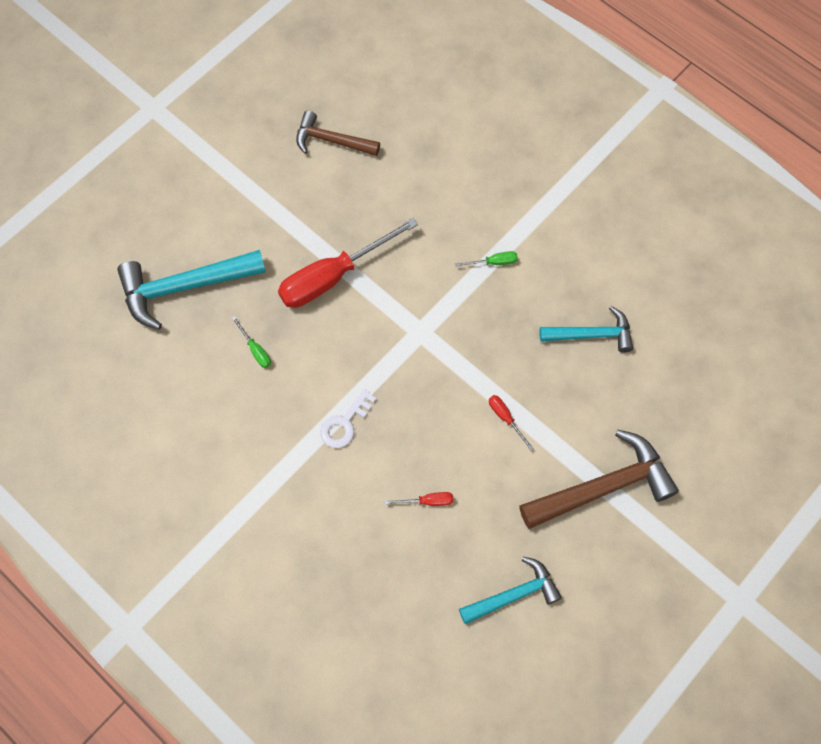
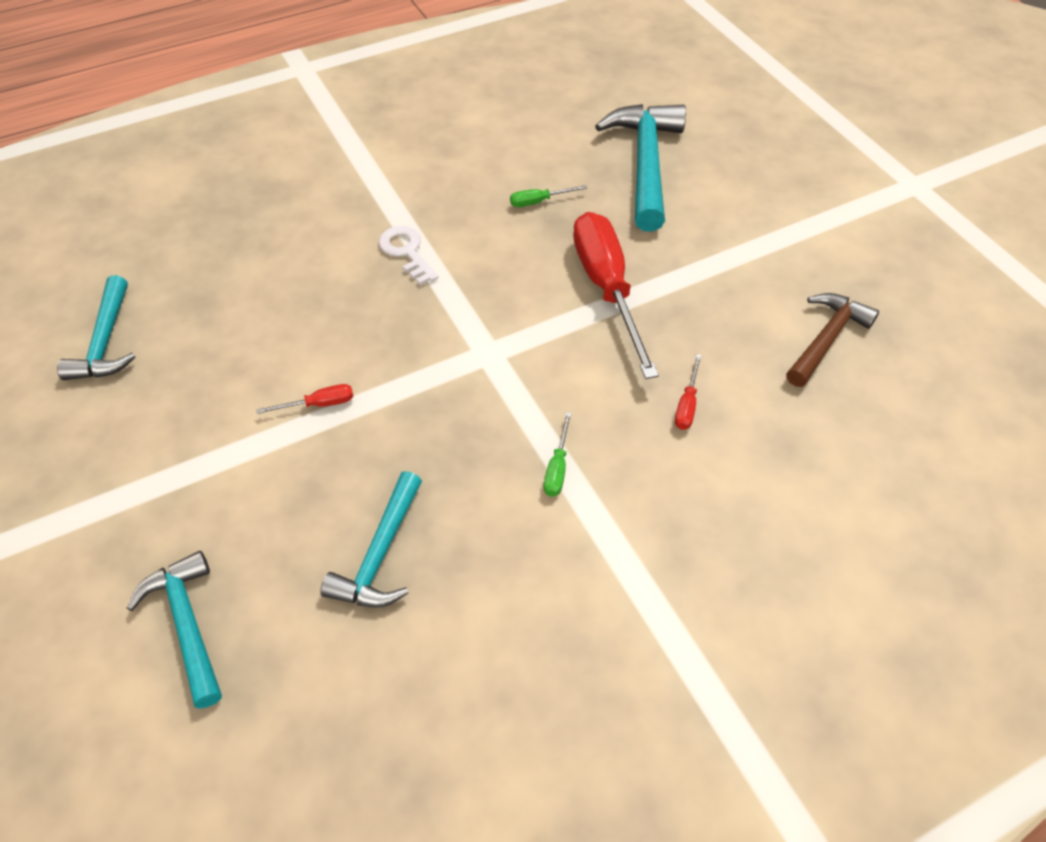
camera: 110 degrees right, 15 degrees down
red screwdriver [385,492,453,506] -> red screwdriver moved to [675,354,702,430]
brown hammer [519,430,679,529] -> none
none -> turquoise hammer [127,551,222,709]

